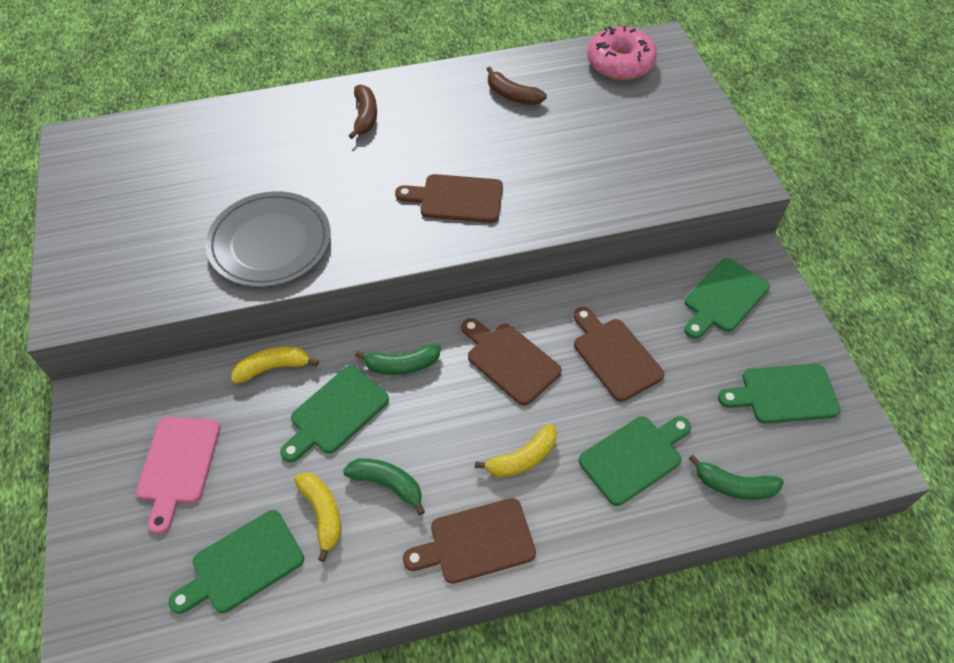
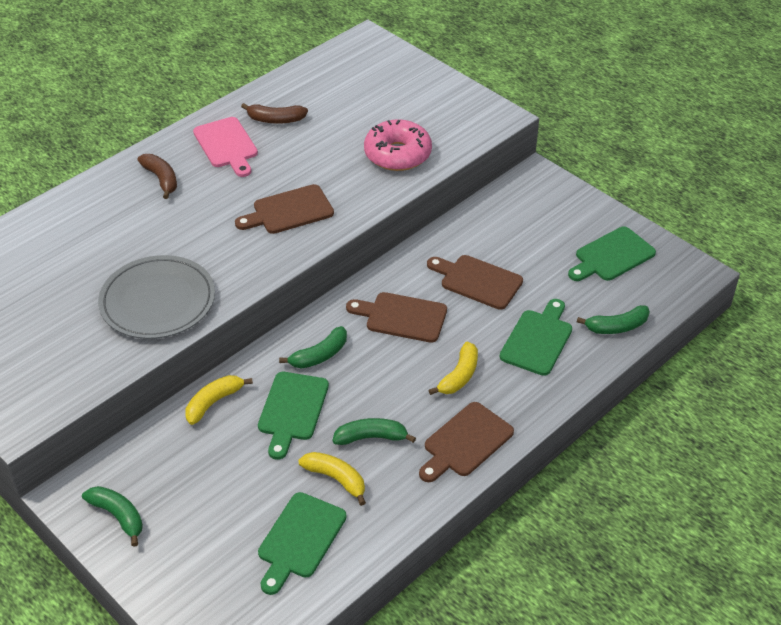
camera: 30 degrees left, 10 degrees down
pink cutting board [136,417,220,534] -> pink cutting board moved to [193,117,258,177]
pink donut [587,26,657,80] -> pink donut moved to [364,119,432,171]
green cutting board [684,258,770,339] -> none
none -> green banana [82,486,143,547]

